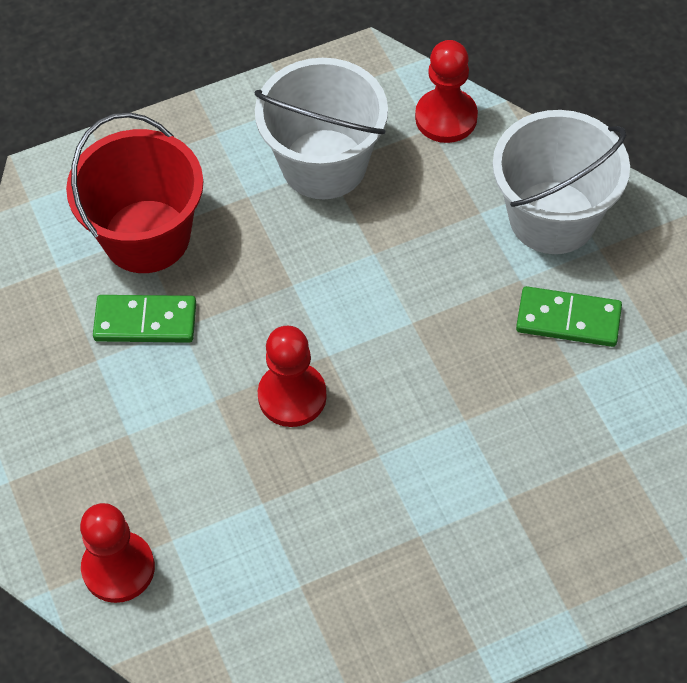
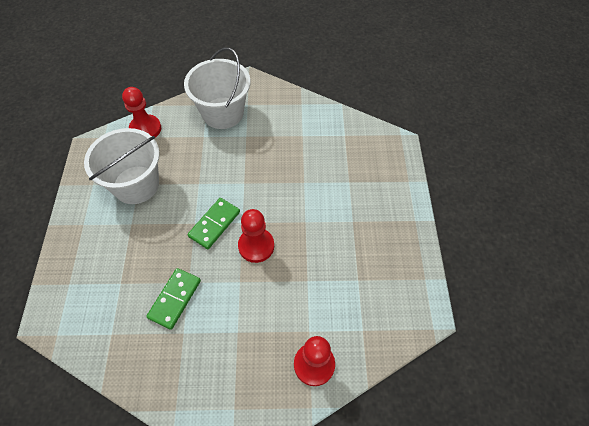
camera: 70 degrees left, 0 degrees up
red bucket [66,112,203,273] -> none
green domino [516,286,622,347] -> green domino moved to [188,198,240,249]

